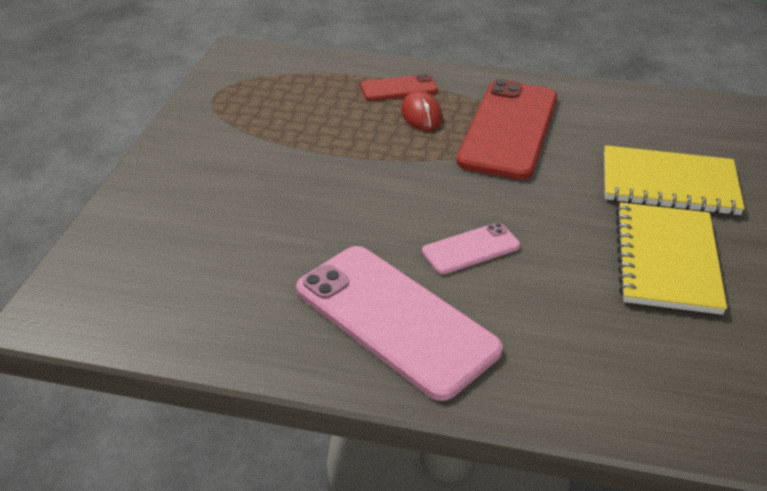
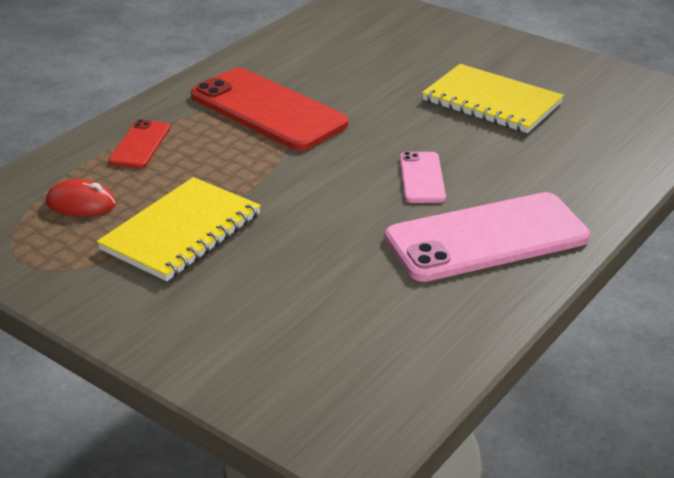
camera: 65 degrees left, 5 degrees down
red mouse [401,91,442,131] -> red mouse moved to [46,179,116,217]
yellow notebook [604,145,745,215] -> yellow notebook moved to [97,177,261,281]

